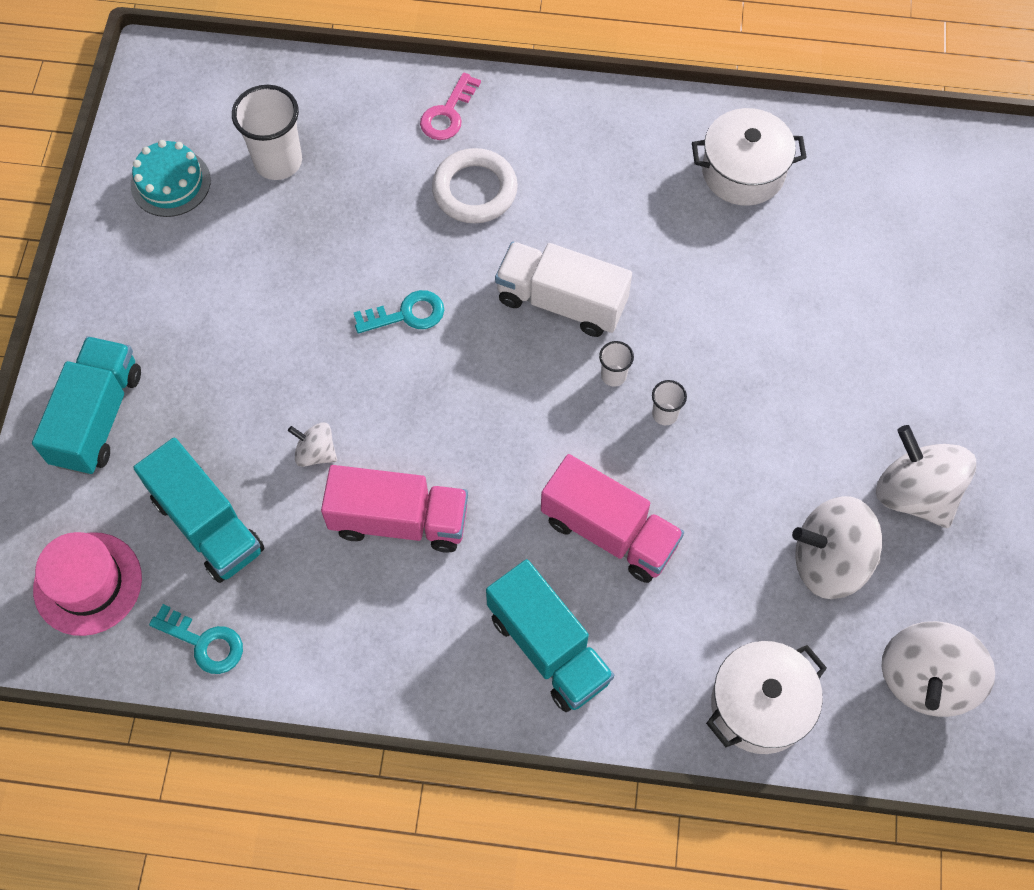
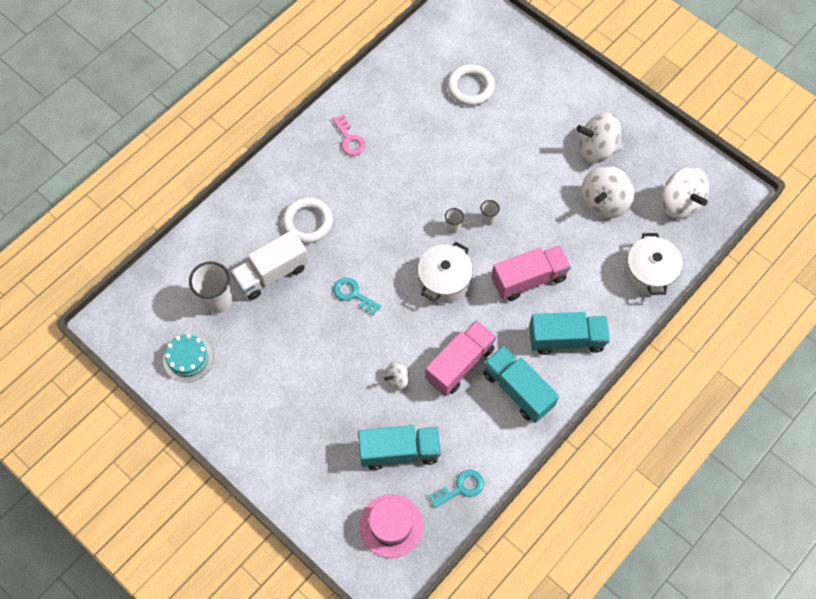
camera: 55 degrees left, 0 degrees up
turquoise truck [32,336,141,475] -> turquoise truck moved to [483,346,559,423]
turquoise key [354,290,444,333] -> turquoise key turned 75 degrees counterclockwise [333,277,381,316]
pink key [420,73,481,140] -> pink key moved to [332,115,365,156]
white truck [495,242,632,337] -> white truck moved to [230,230,309,300]
white pot [692,108,807,206] -> white pot moved to [418,242,473,303]
none -> white ring [447,64,495,106]

